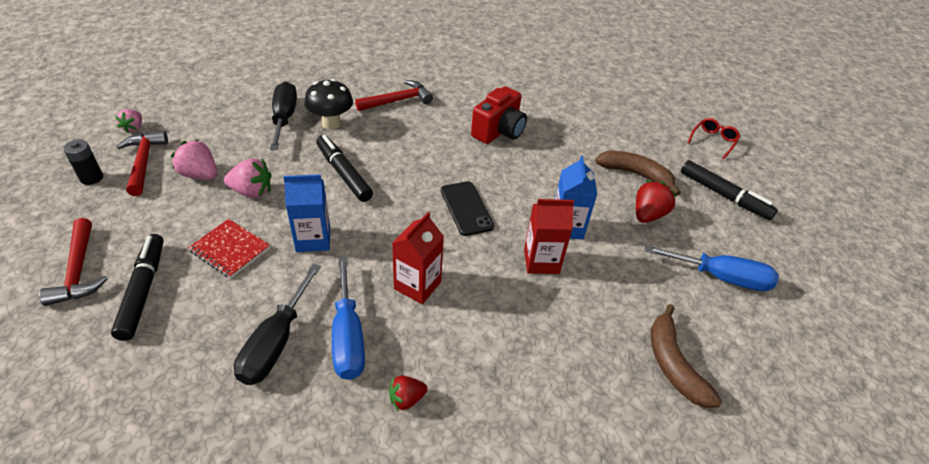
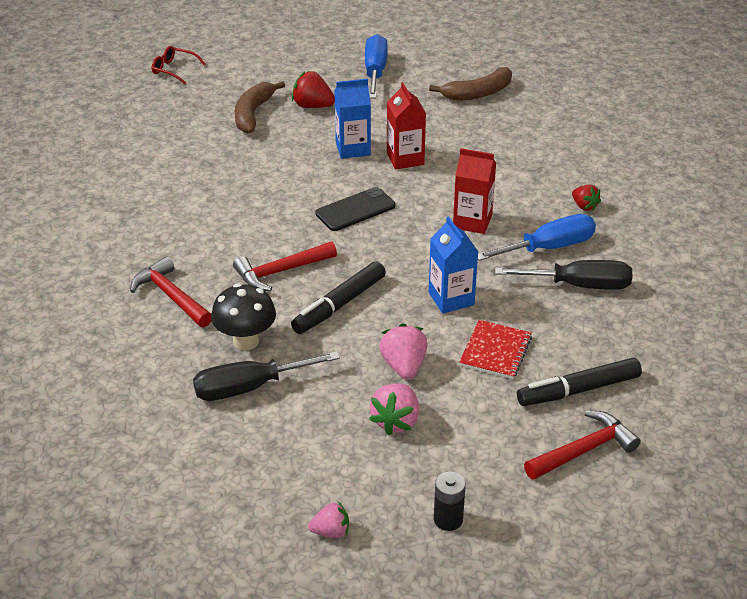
camera: 100 degrees left, 5 degrees down
red hammer [117,131,168,196] -> red hammer moved to [233,242,337,291]
red camera [471,86,527,144] -> none
black marker [681,160,778,220] -> none

